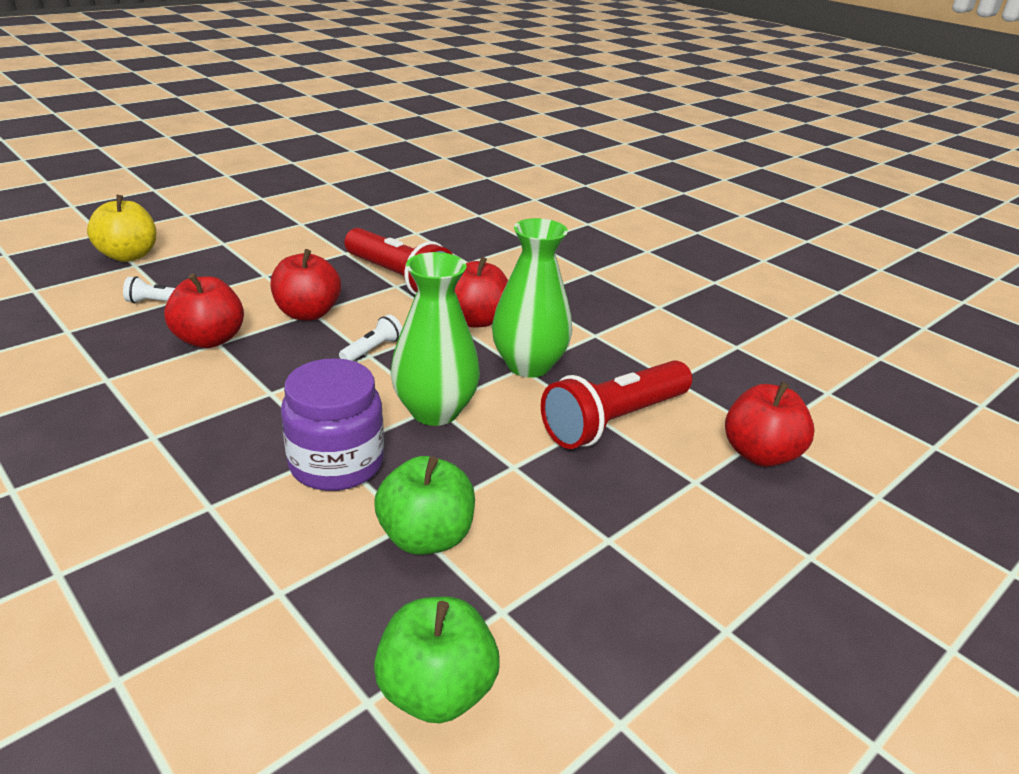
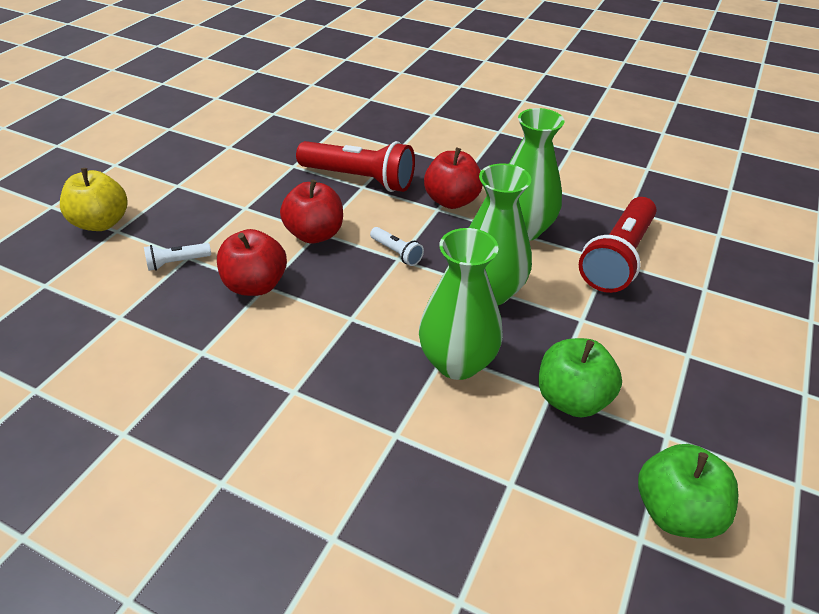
camera: 20 degrees left, 10 degrees up
purple jar [281,358,384,491] -> green vase [419,228,503,380]
white flashlight [339,314,402,361] -> white flashlight turned 120 degrees clockwise [370,227,424,266]
red apple [725,382,815,467] -> none

